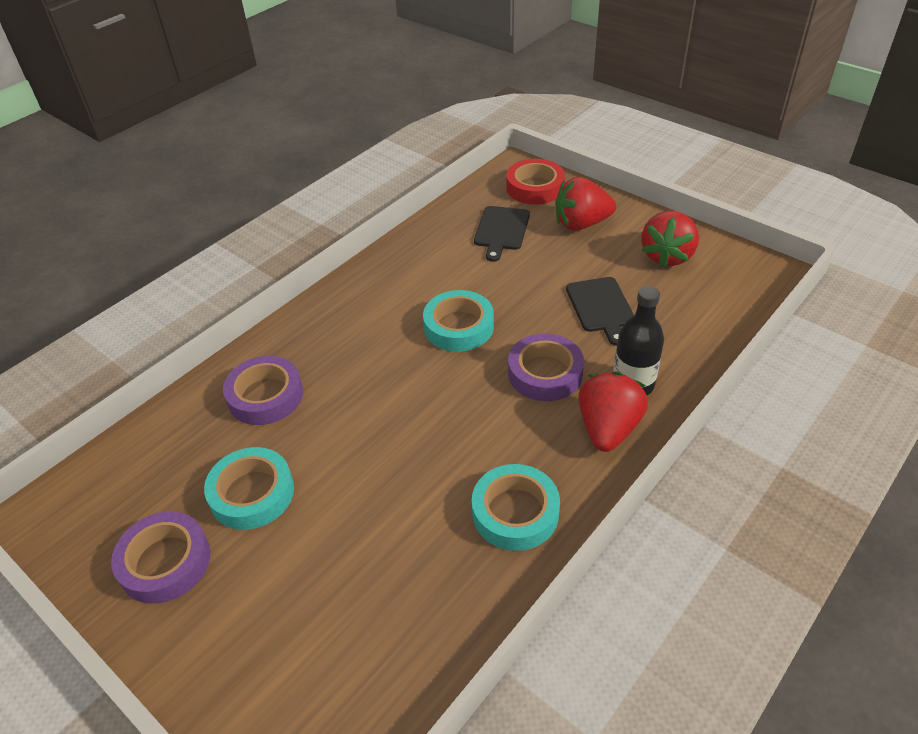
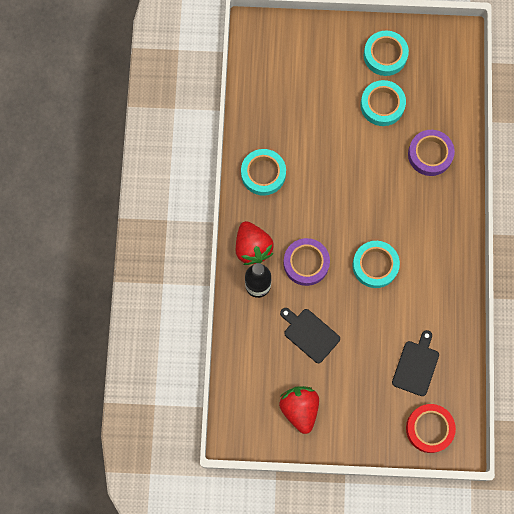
camera: 140 degrees right, 30 degrees up
purple tape [111,512,210,604] -> turquoise tape [364,31,409,76]
black cutting board [474,206,530,262] -> black cutting board turned 45 degrees clockwise [392,330,439,396]
red strawberry [555,177,616,231] -> none

